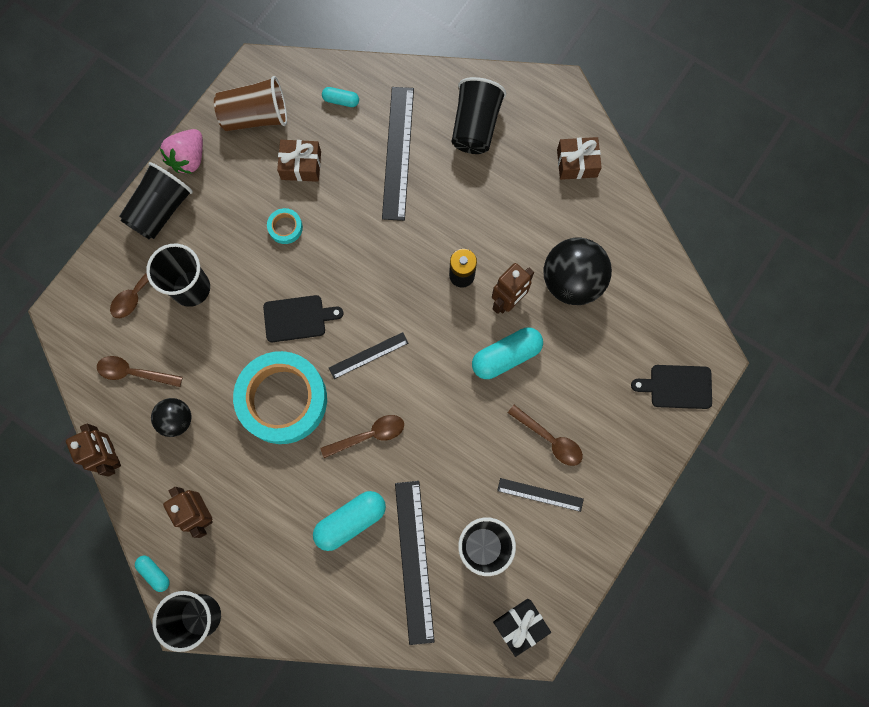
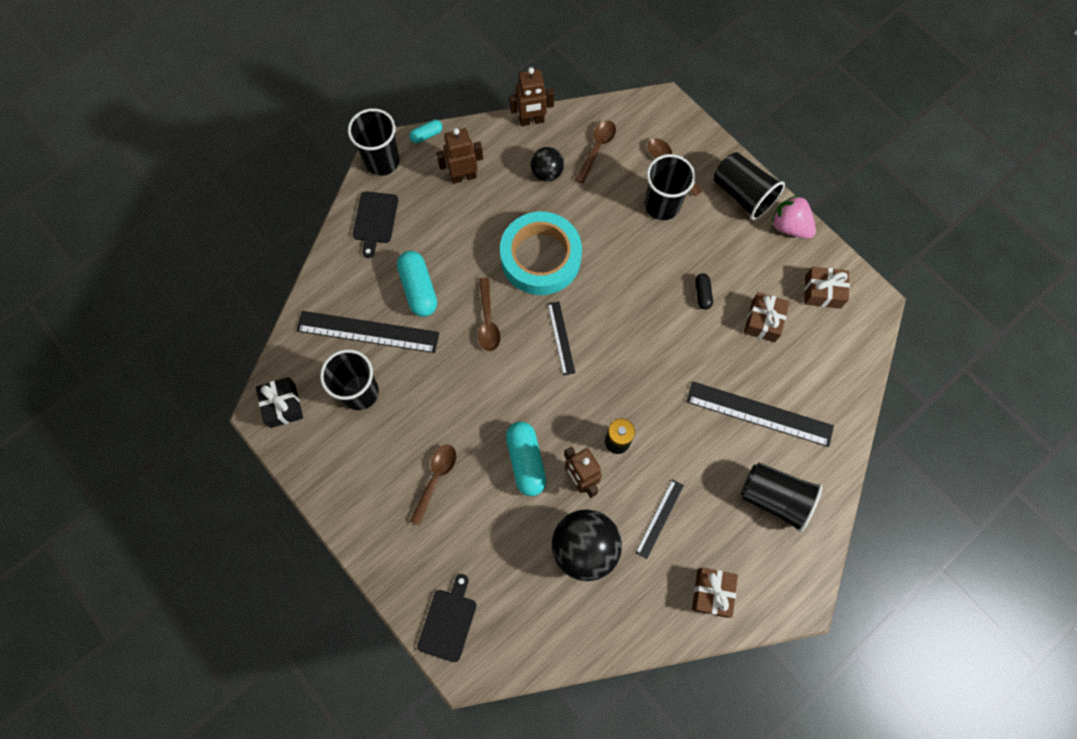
camera: 105 degrees right, 5 degrees down
brown cup [214,76,287,131] -> brown gift [804,266,850,309]
black cutting board [263,295,343,342] -> black cutting board moved to [353,191,398,258]
turquoise tape [267,208,303,244] -> black capsule [695,273,713,310]
turquoise capsule [322,87,359,107] -> none
black ruler [497,478,584,512] -> black ruler moved to [635,479,684,559]
brown spoon [508,405,583,466] -> brown spoon turned 150 degrees clockwise [410,445,457,525]

